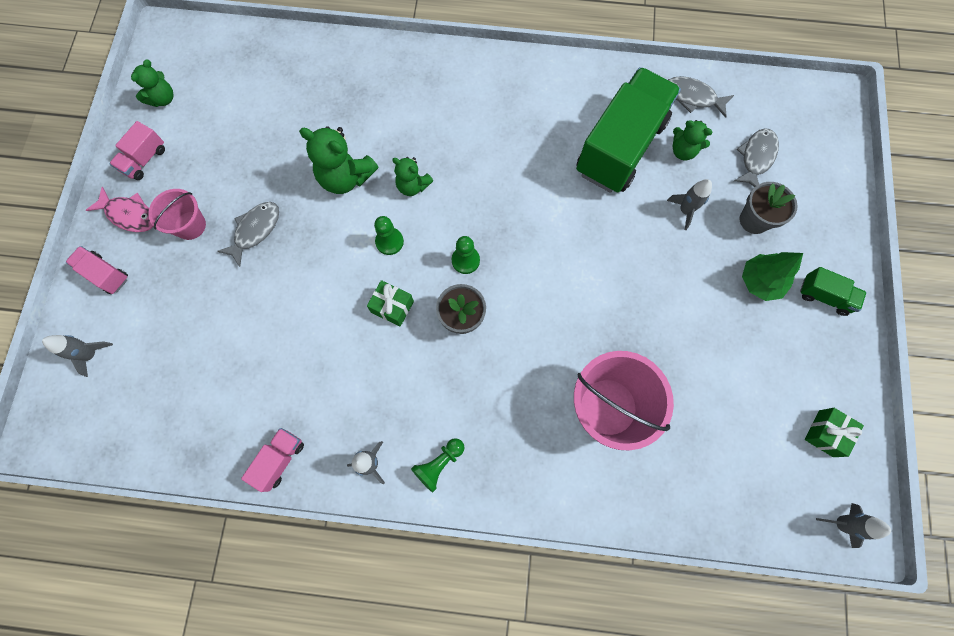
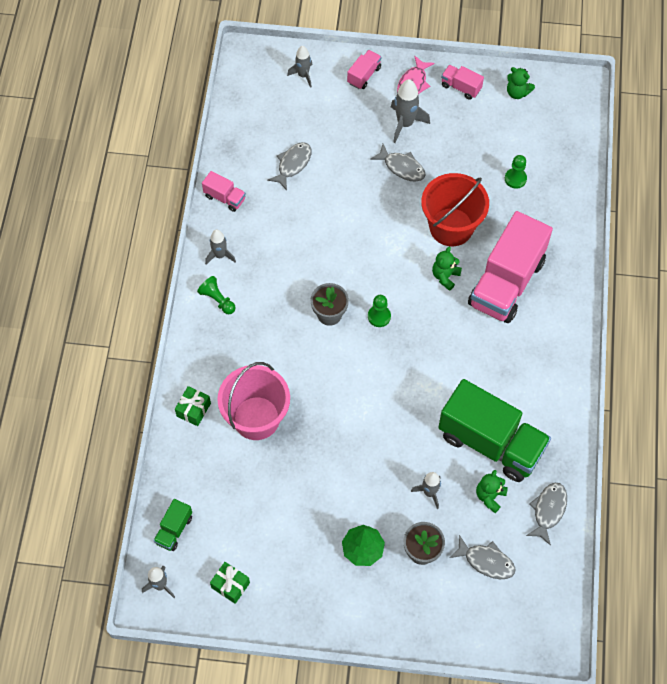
camera: 90 degrees right, 10 degrees down
pink bucket [148,189,206,240] -> grey rocket [391,79,430,143]
green teddy bear [299,126,378,194] -> red bucket [421,173,489,246]
green gift [367,280,414,326] -> green gift moved to [175,386,211,426]
green pawn [374,216,404,255] -> green pawn moved to [505,155,527,189]
green truck [800,267,866,316] -> green truck moved to [153,499,192,551]
none -> grey fish [267,142,312,190]
none -> pink truck [468,211,553,323]

